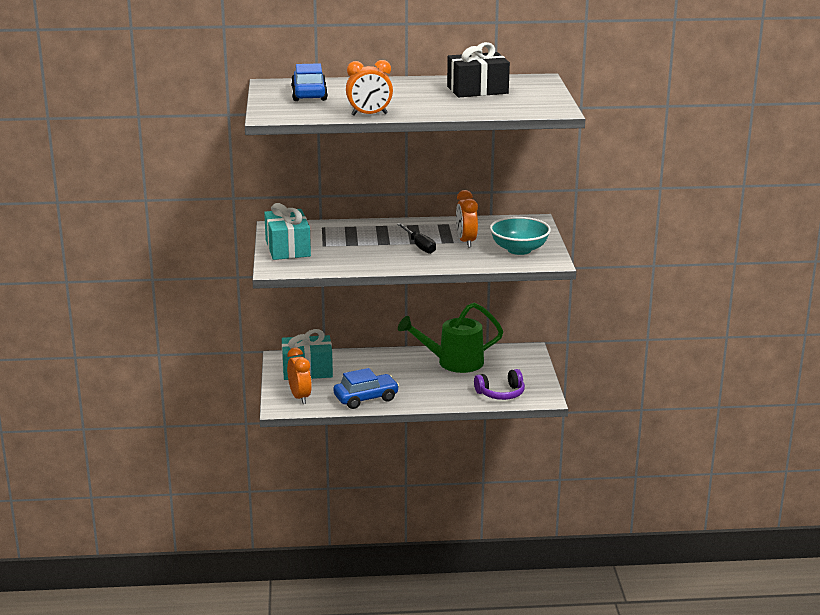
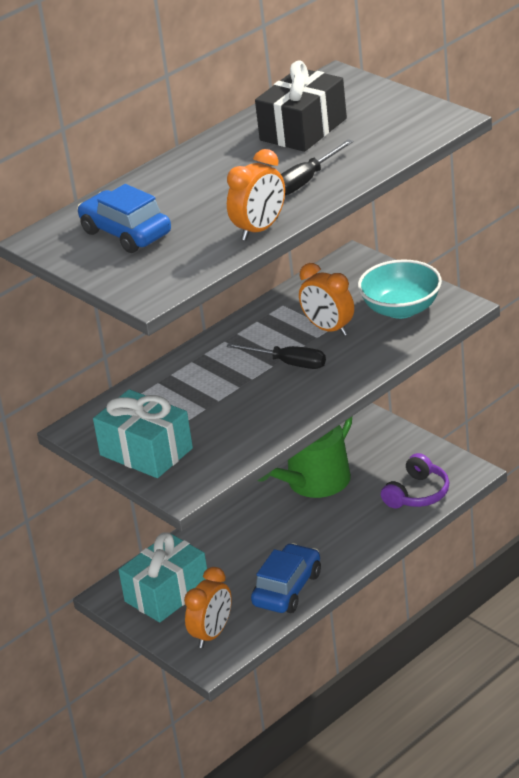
camera: 35 degrees left, 10 degrees up
orange clock [287,348,312,404] -> orange clock turned 90 degrees clockwise [184,567,232,648]
none -> black screwdriver [281,139,354,196]

